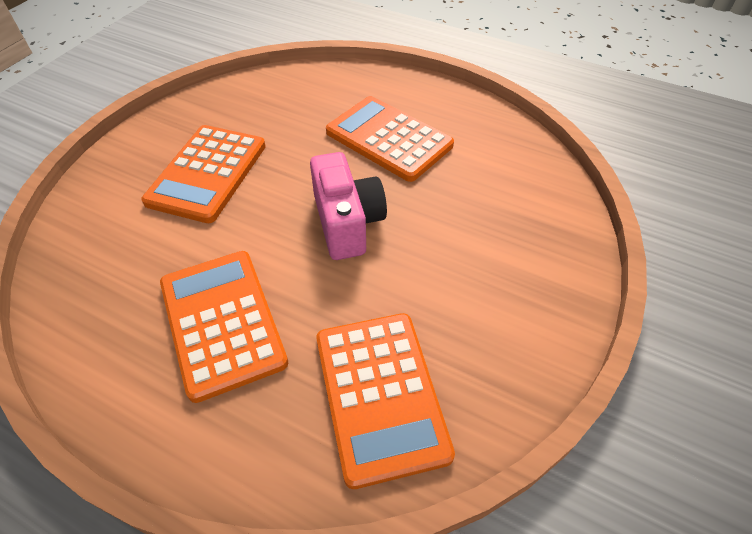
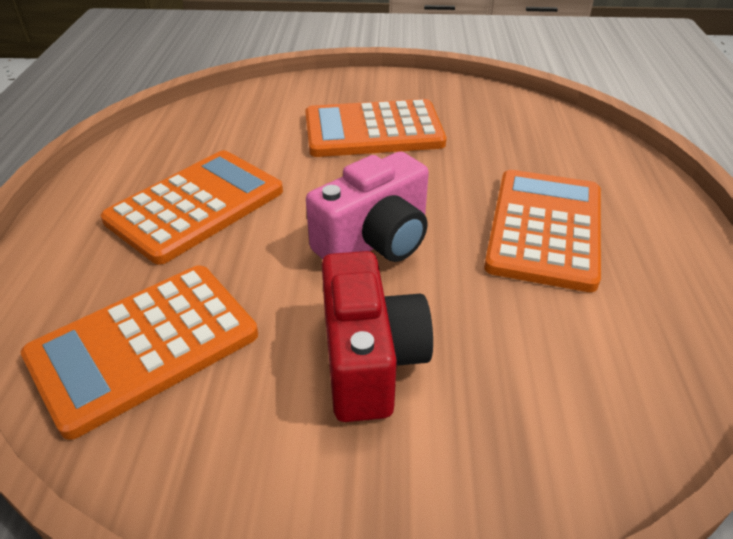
camera: 65 degrees right, 10 degrees down
none -> red camera [322,251,433,422]

